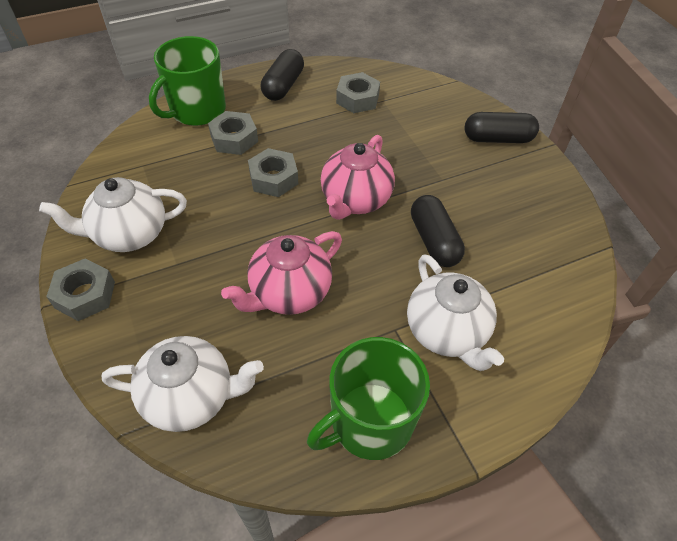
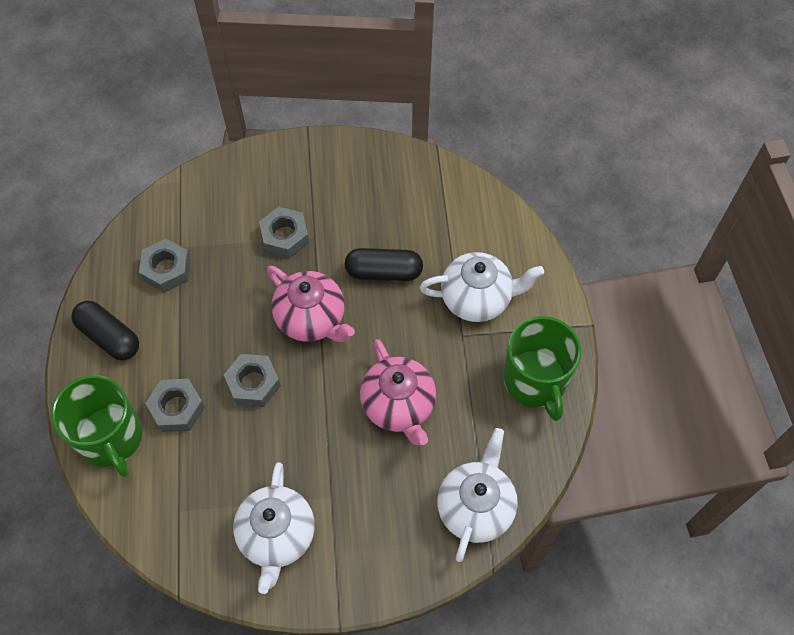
camera: 70 degrees left, 10 degrees up
grey nut [46,259,115,321] -> grey nut moved to [259,207,309,258]
black capsule [465,112,539,143] -> none

